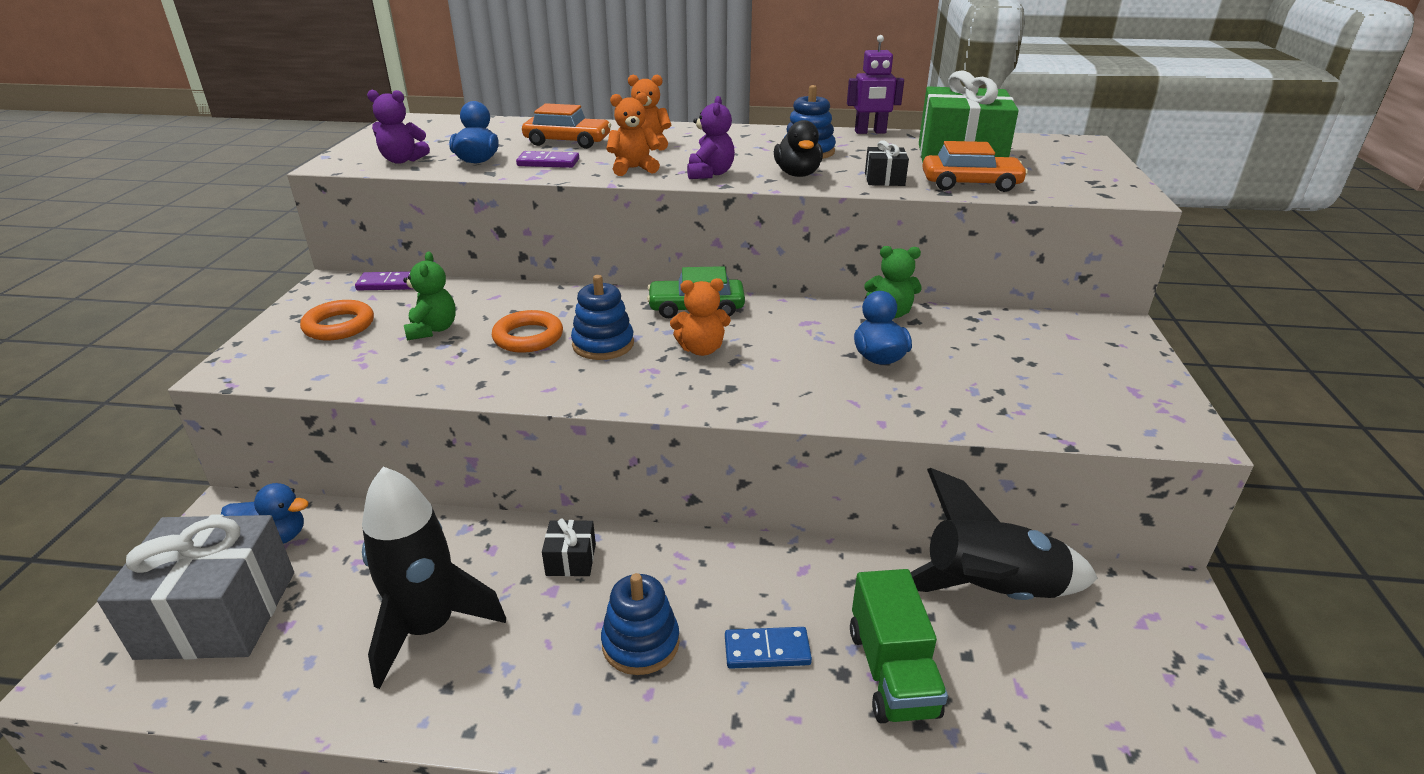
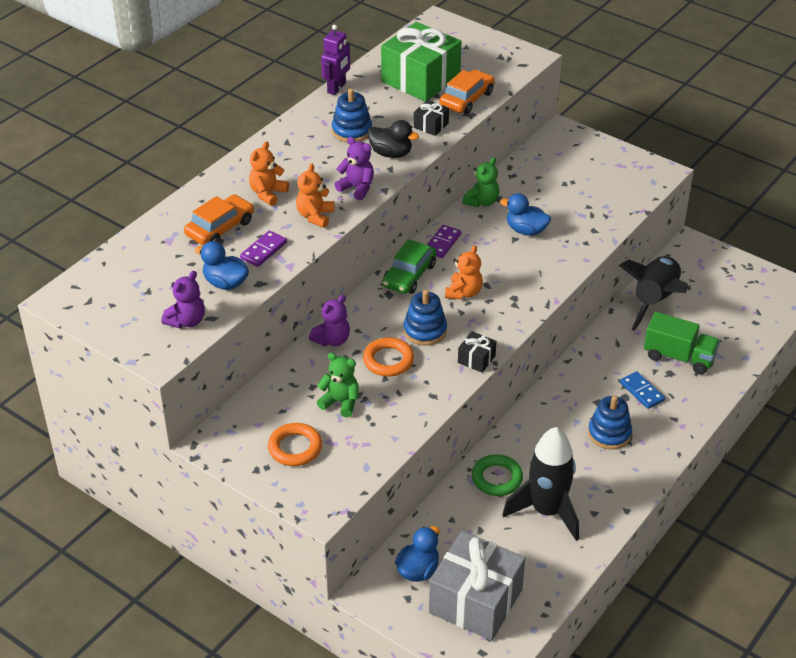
camera: 60 degrees left, 10 degrees up
purple domino [355,271,412,290] -> purple domino moved to [427,225,461,258]
black gift [542,518,596,576] -> black gift moved to [458,331,497,373]
blue domino [725,627,812,669] -> blue domino turned 60 degrees counterclockwise [620,371,665,409]
none -> purple teddy bear [309,295,350,346]
none -> green ring [472,454,523,496]

